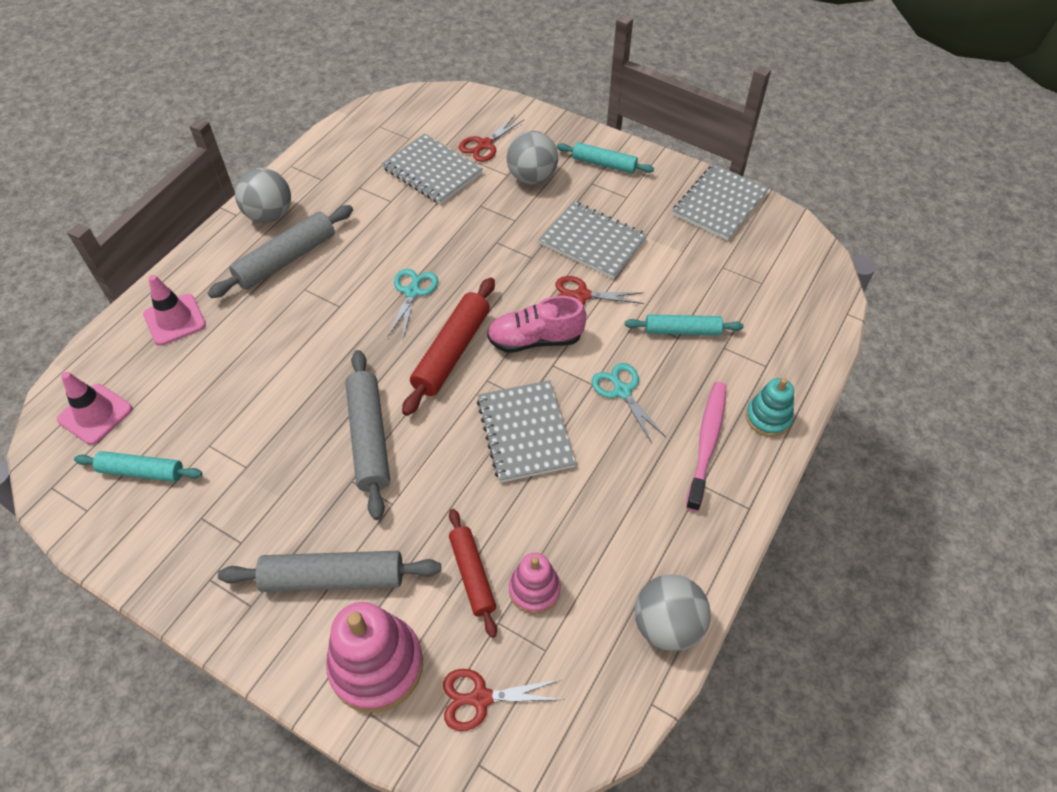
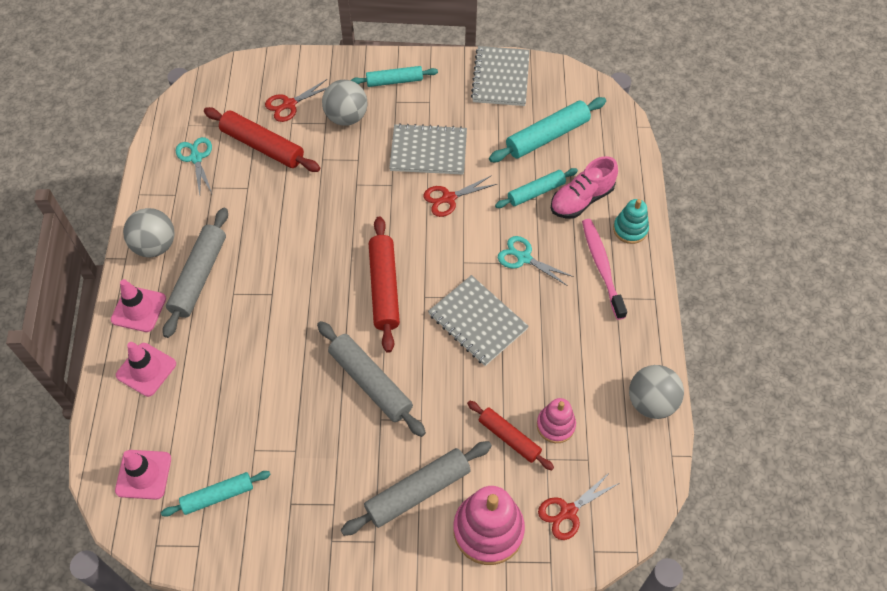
camera: 30 degrees left, 5 degrees up
grey notebook [382,133,483,204] -> red rolling pin [204,107,320,172]
turquoise scissors [387,269,438,338] -> turquoise scissors moved to [176,137,213,195]
red scissors [459,115,525,162] -> red scissors turned 45 degrees clockwise [265,79,327,122]
pink shoe [487,296,586,353] -> pink shoe moved to [551,156,618,219]
none -> pink traffic cone [111,279,166,332]
none -> turquoise rolling pin [489,97,606,162]

